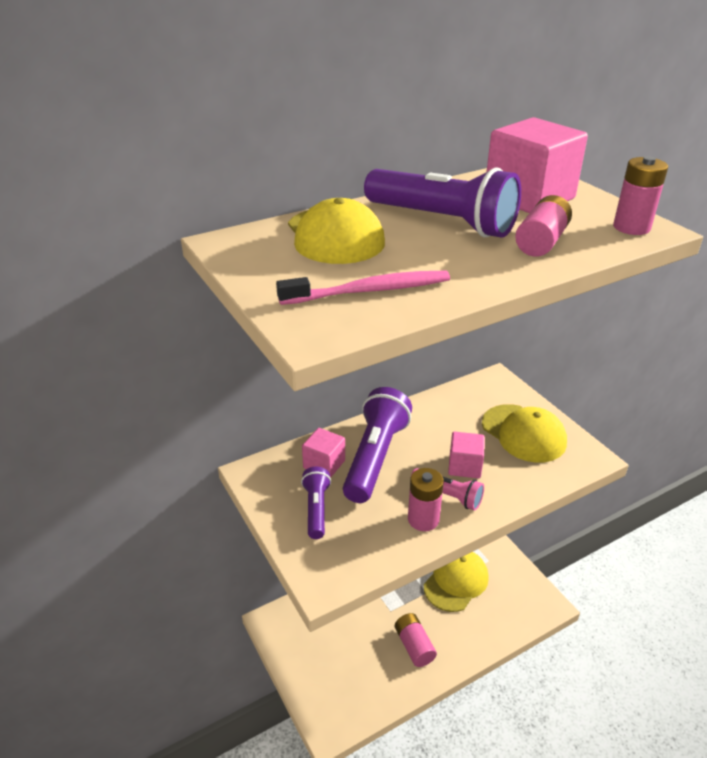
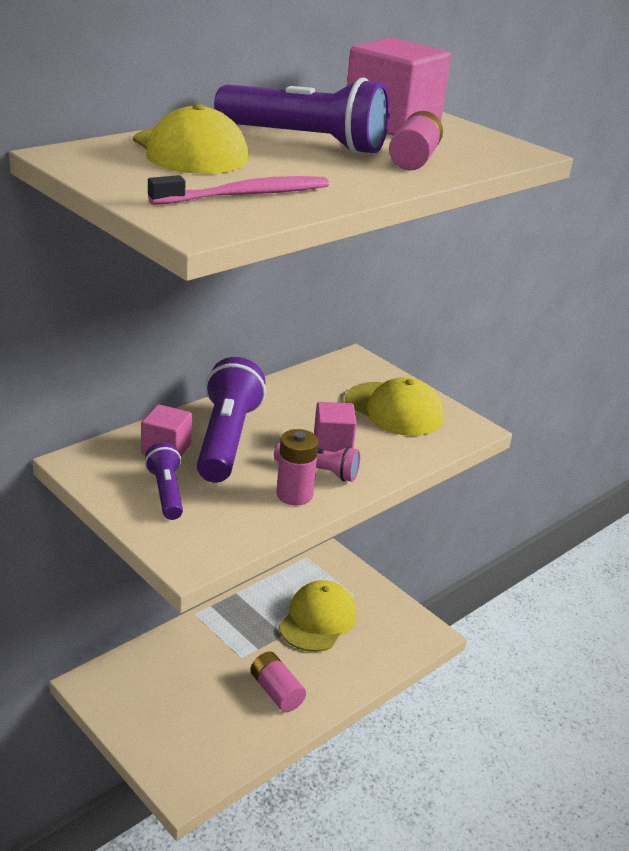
camera: 15 degrees left, 5 degrees down
pink battery [613,156,668,235] -> none

